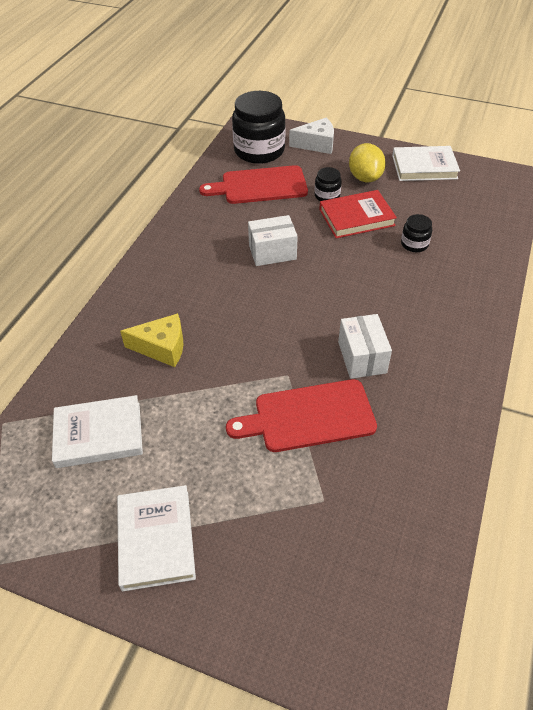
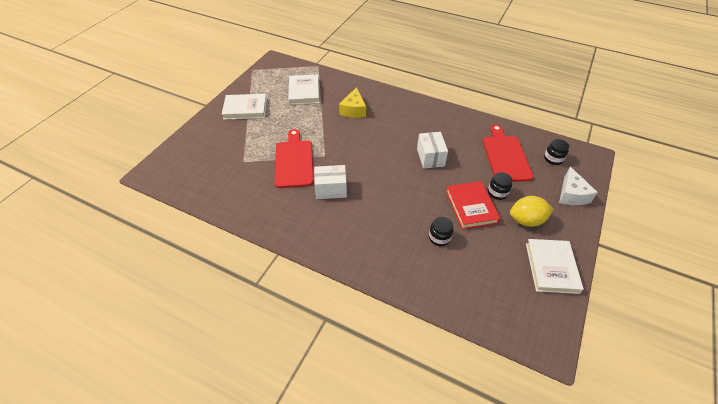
camera: 95 degrees right, 0 degrees up
black jar [232,91,286,164] -> black jar [544,139,569,165], size x0.47

